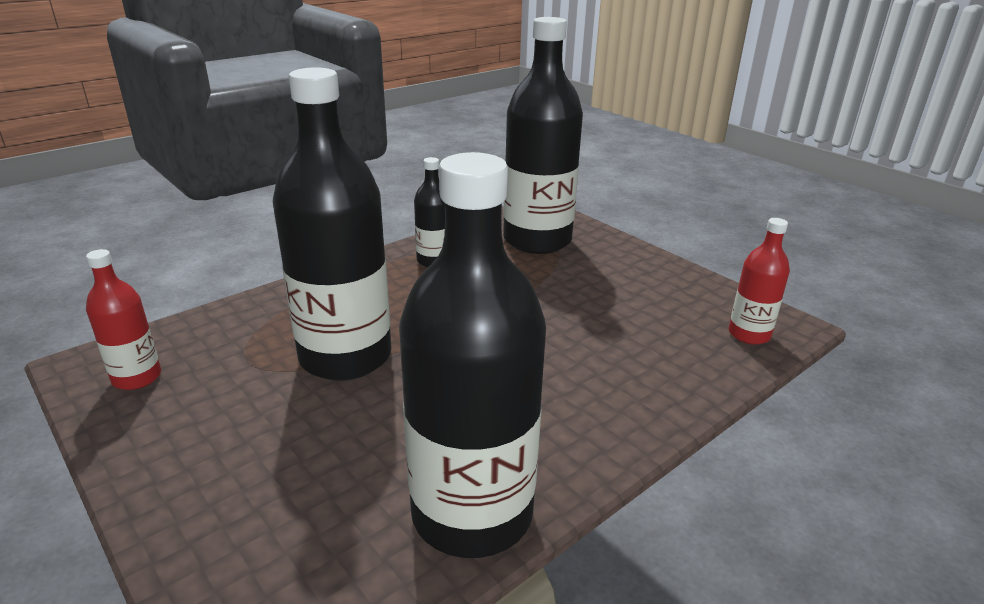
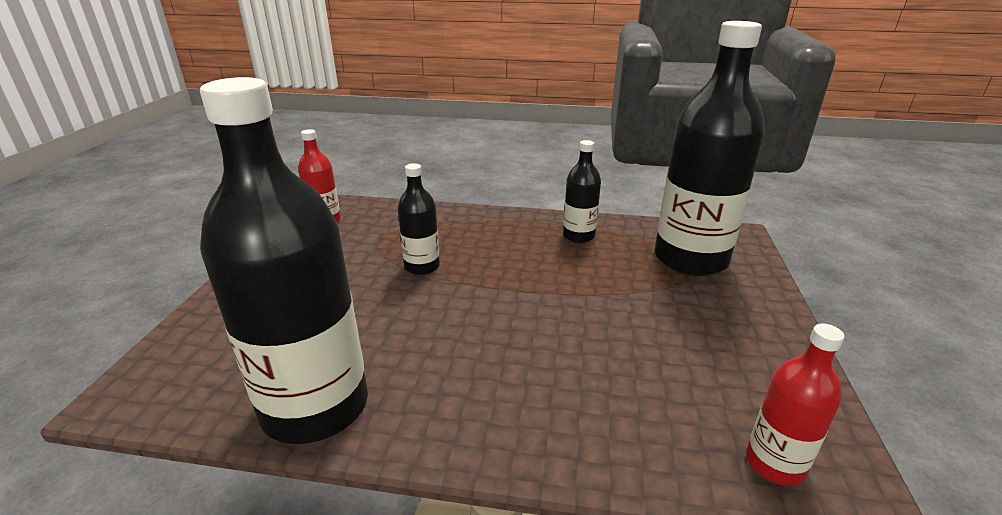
camera: 50 degrees right, 0 degrees up
black bottle [273,67,391,381] -> black bottle [398,163,440,275], size x0.48

